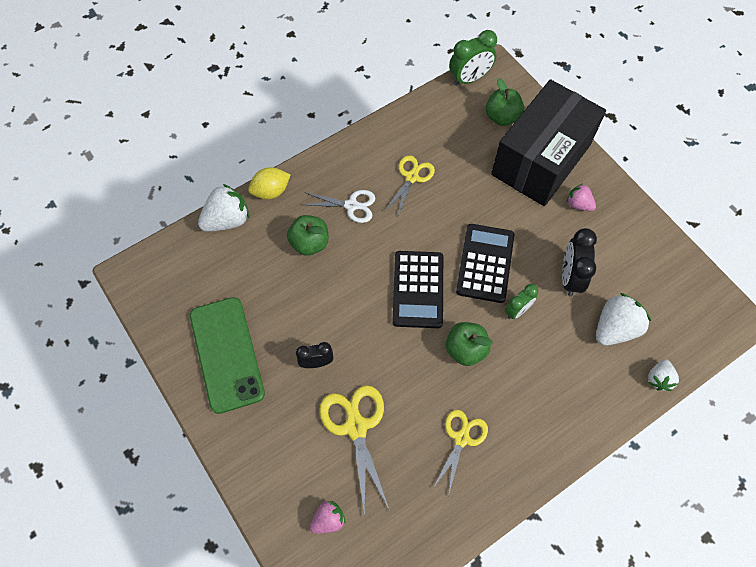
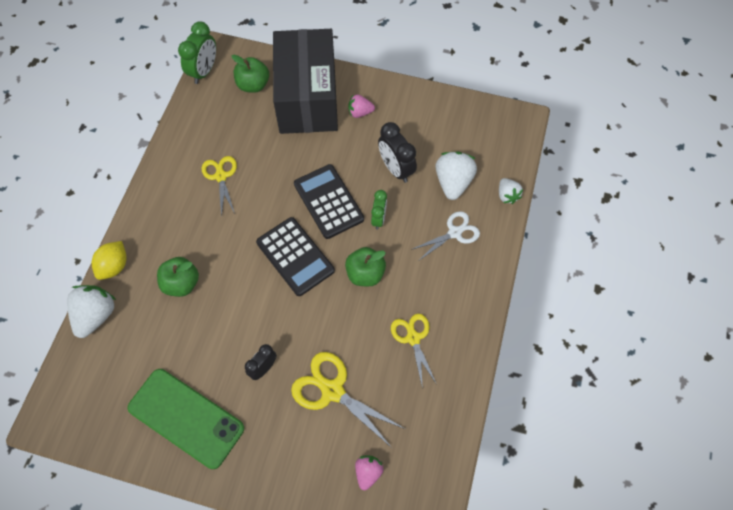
camera: 40 degrees left, 0 degrees up
white scissors [302,190,375,223] -> white scissors moved to [411,211,480,260]

